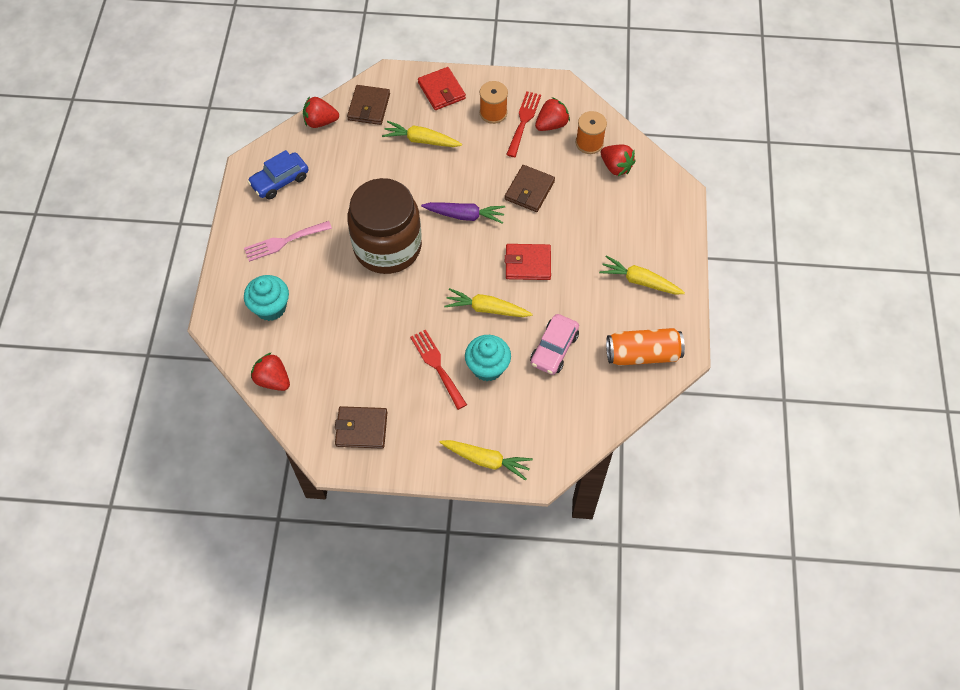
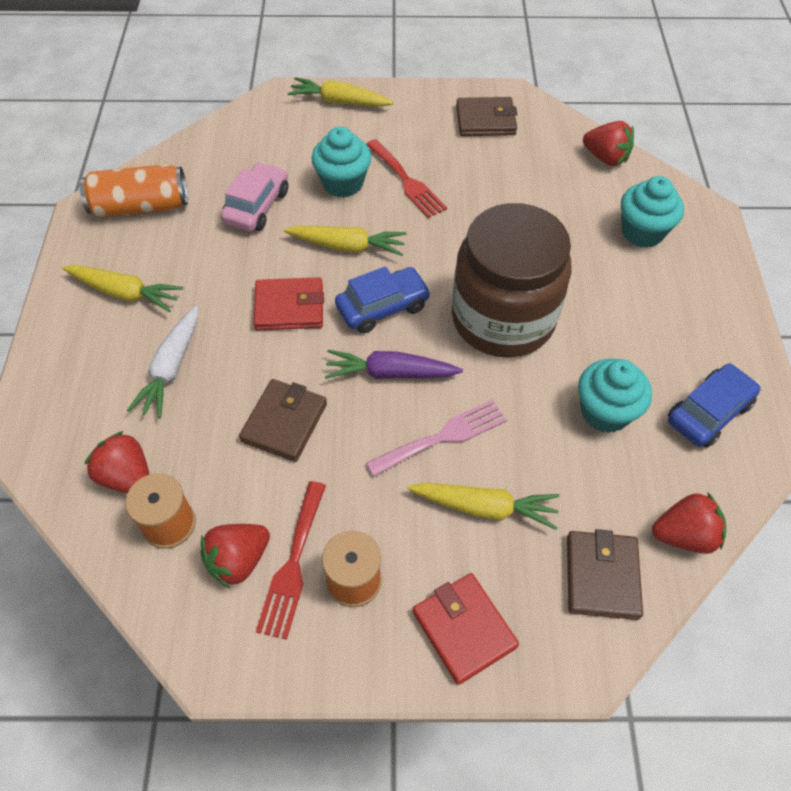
camera: 175 degrees right, 5 degrees down
pink fork [244,221,332,262] -> pink fork moved to [366,399,507,477]
none -> white carrot [127,305,198,418]
none -> blue car [335,266,431,333]
none -> turquoise cupcake [578,359,652,433]

